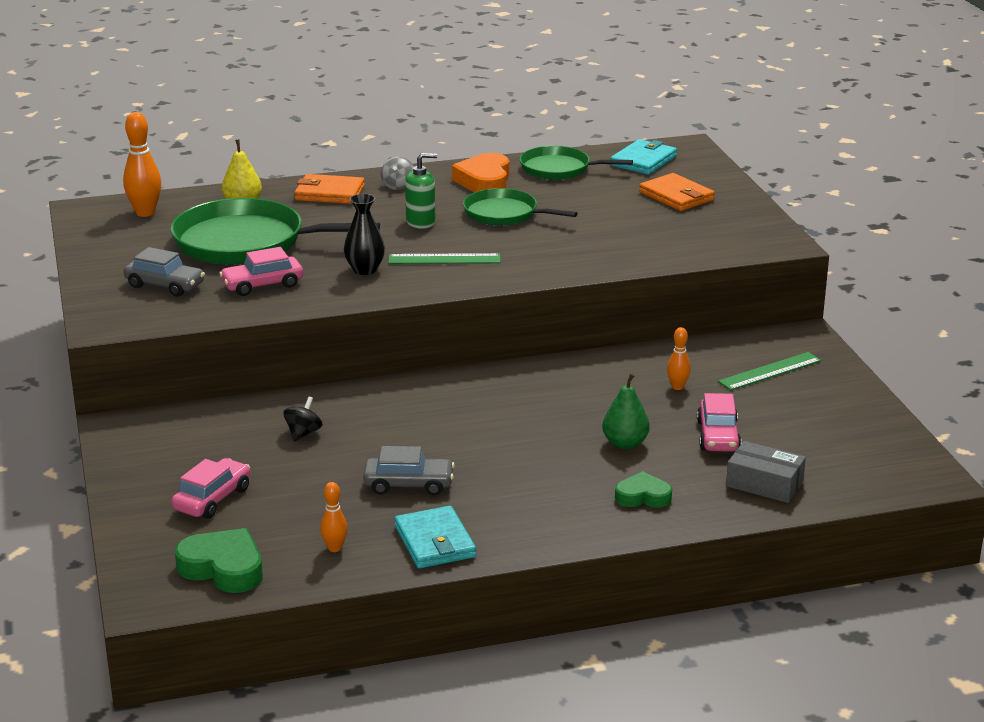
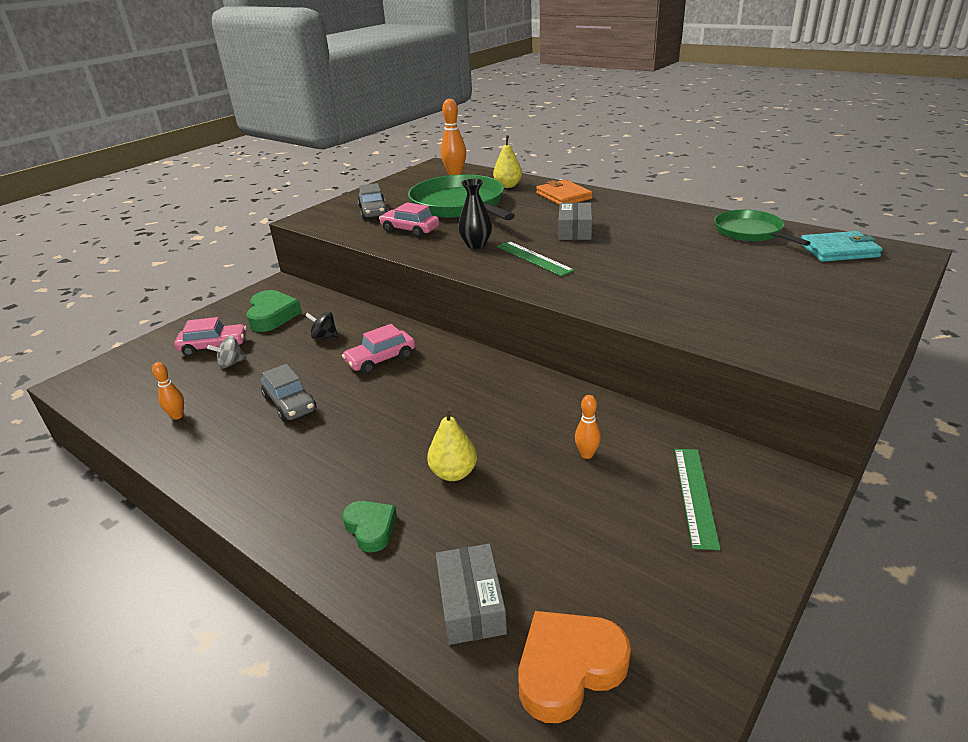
camera: 55 degrees right, 5 degrees up
green heart [175,528,263,593] -> green heart moved to [246,290,302,332]
black spinning top [283,397,322,442] -> black spinning top turned 150 degrees counterclockwise [305,312,338,339]
grey spinning top [381,156,414,190] -> grey spinning top moved to [207,336,247,369]
turquoise wallet [395,506,476,568] -> none
green soap dispenser [405,153,437,229] -> grey box [558,202,592,240]
orange heart [452,153,509,192] -> orange heart moved to [518,611,631,723]
green pan [463,188,578,226] -> none
green pear [602,373,650,449] -> yellow pear [427,407,477,481]
orange wallet [639,173,715,211] -> none
pink car [697,393,741,452] -> pink car moved to [342,324,415,374]
green ruler [718,352,821,390] -> green ruler turned 75 degrees clockwise [675,449,721,550]

